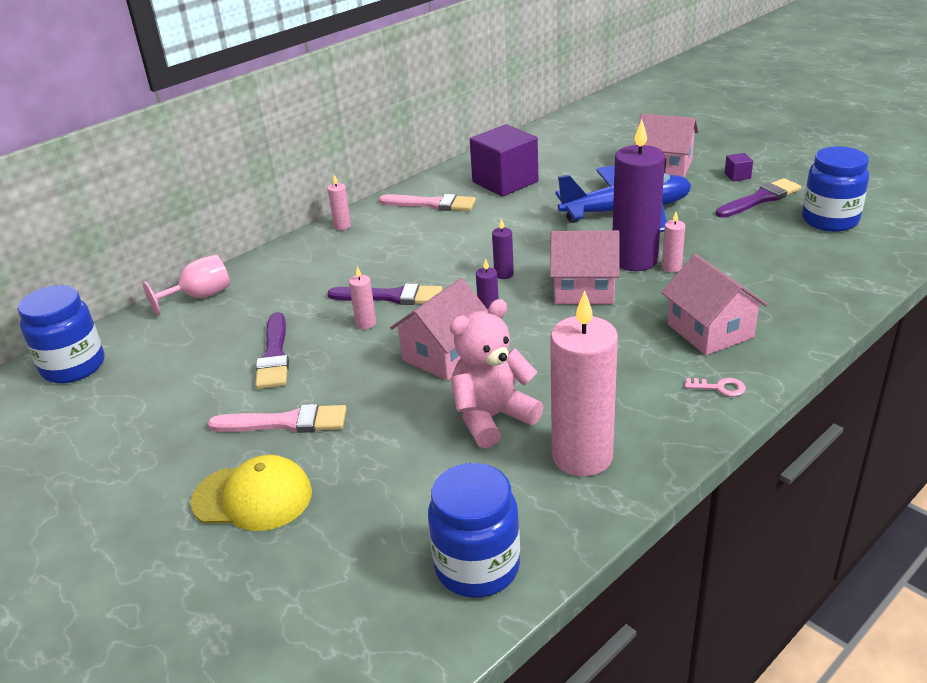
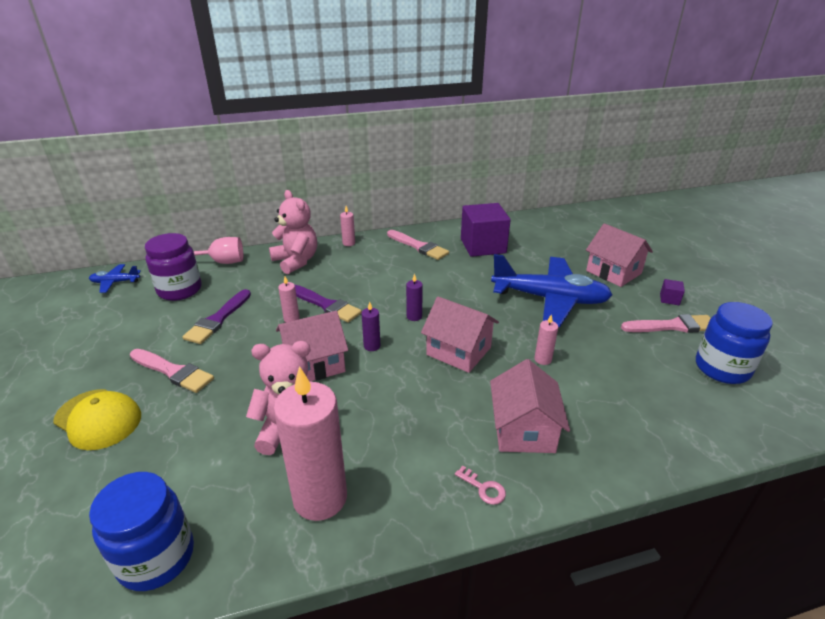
camera: 25 degrees right, 0 degrees up
blue jar [18,285,104,383] -> blue plane [89,264,141,293]
purple candle [613,120,665,271] -> none
purple brush [716,178,801,218] -> pink brush [621,314,711,333]
none -> purple jar [145,233,202,301]
none -> pink teddy bear [269,190,317,274]

